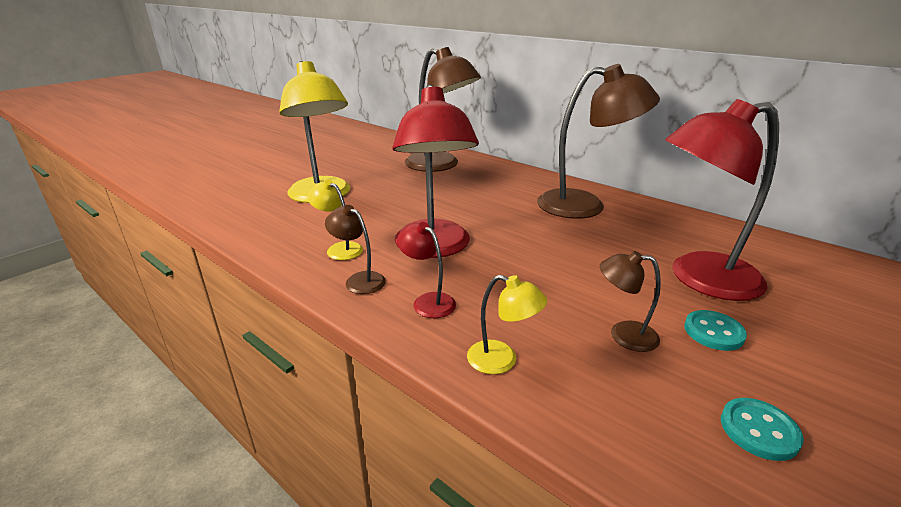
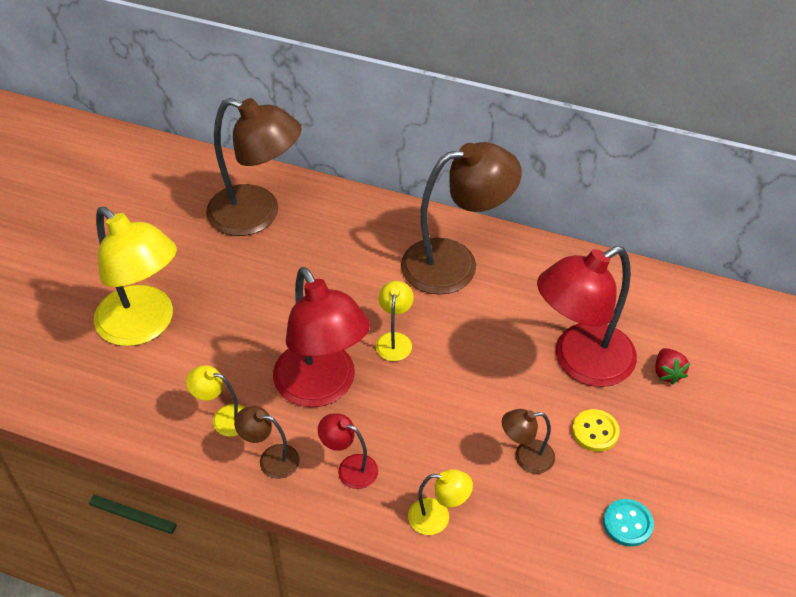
camera: 20 degrees left, 20 degrees up
turquoise button [684,310,747,351] -> yellow button [572,409,620,452]
none -> yellow lamp [376,281,413,361]
none -> red strawberry [655,348,690,385]

